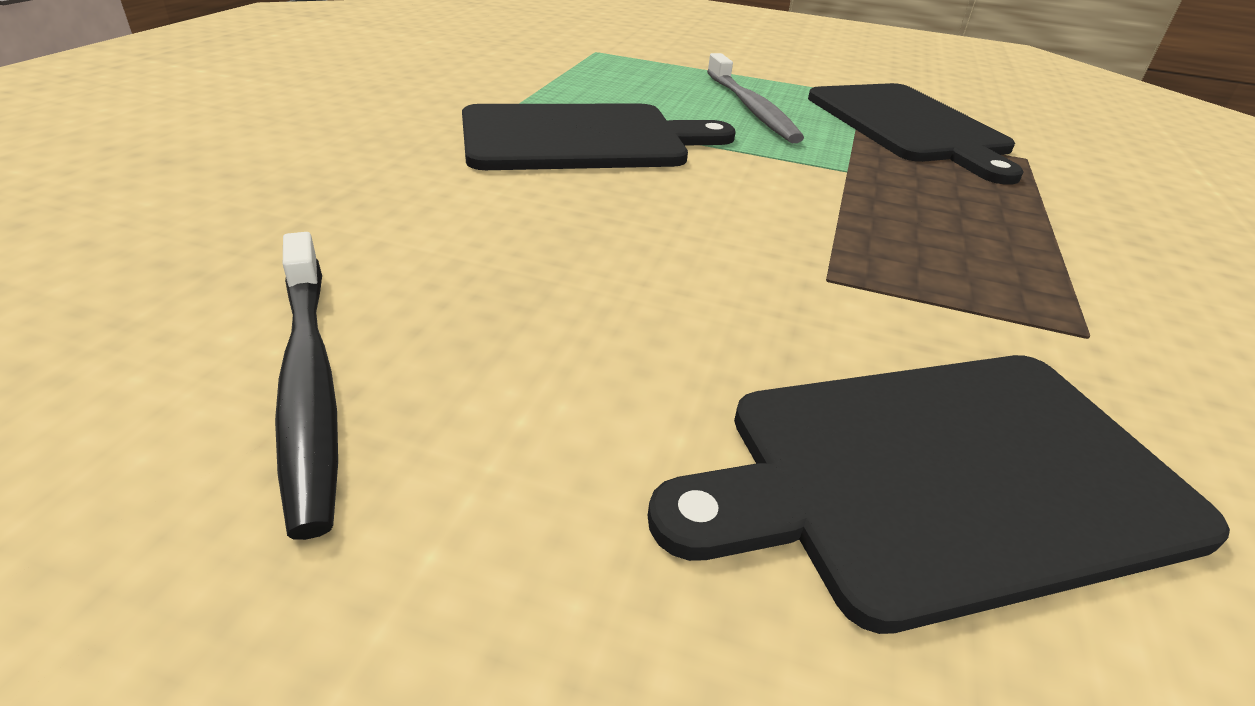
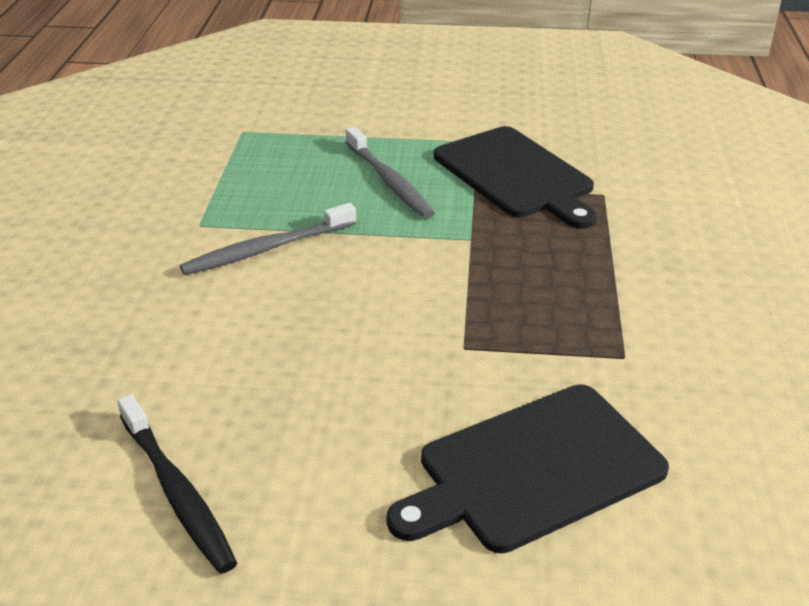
camera: 10 degrees left, 0 degrees up
black cutting board [462,104,736,170] -> grey toothbrush [180,203,356,275]

